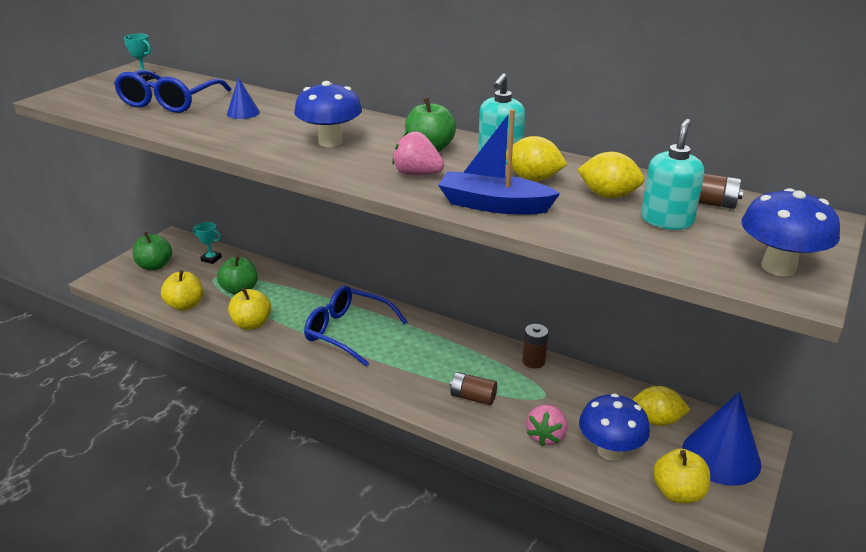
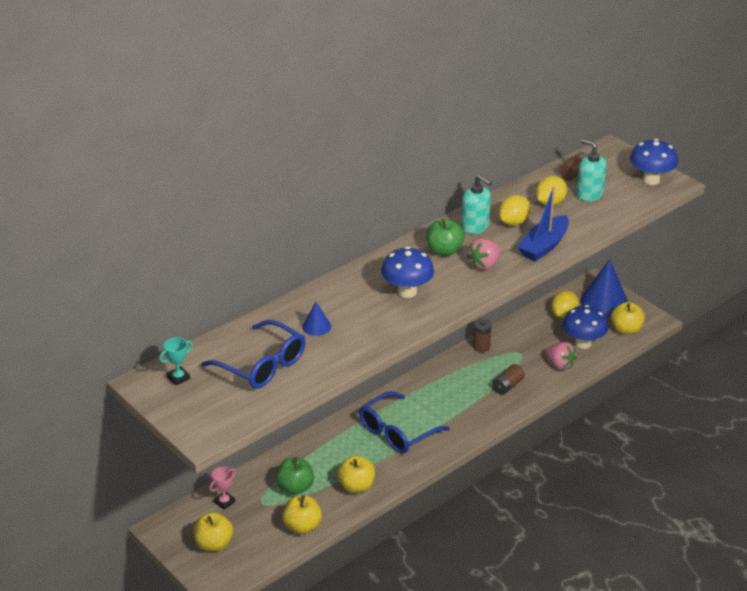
camera: 70 degrees left, 5 degrees up
green apple [133,232,172,270] -> yellow apple [193,512,233,551]
turquoise trophy [193,222,222,264] -> pink trophy [209,467,236,510]

